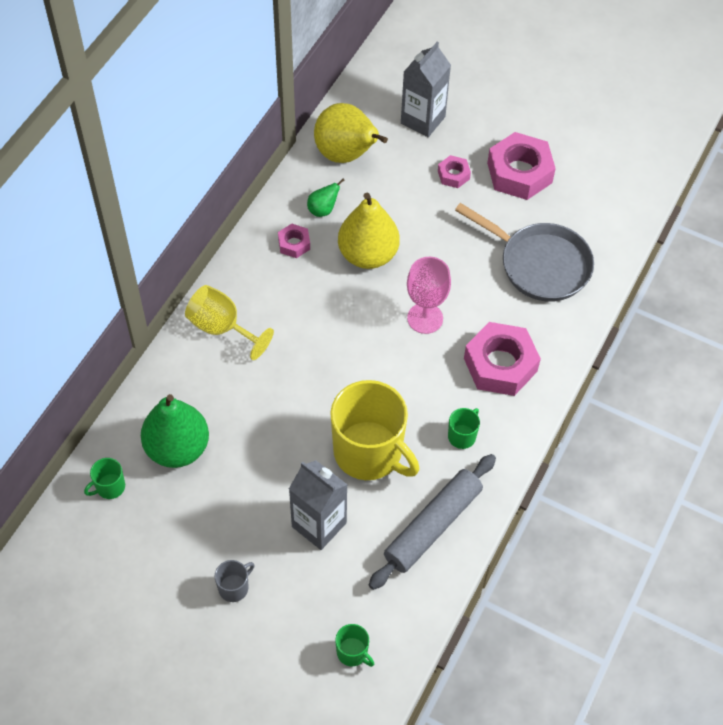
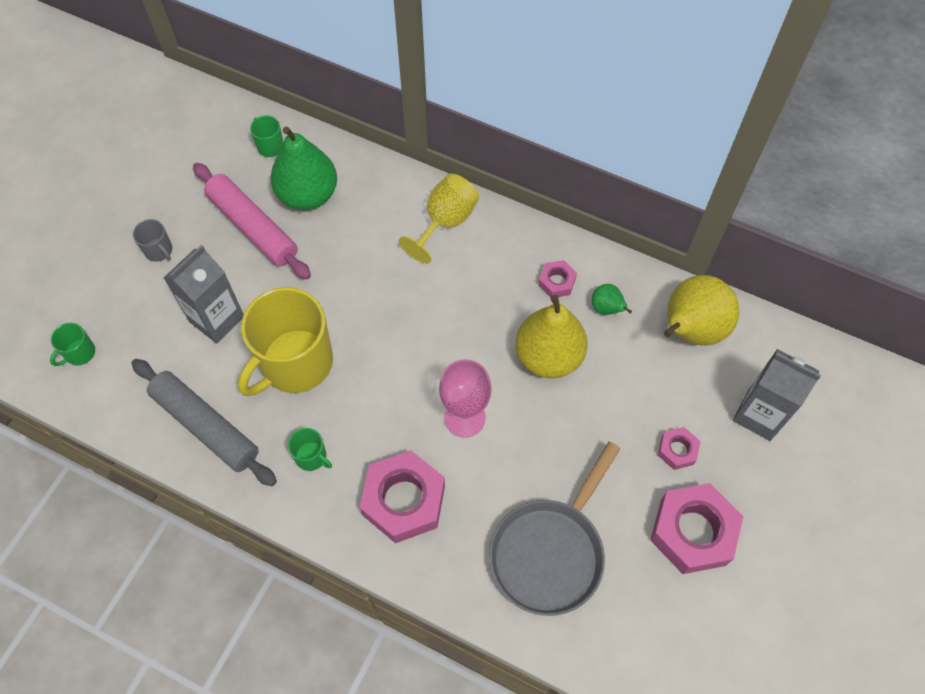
camera: 90 degrees right, 5 degrees up
none -> pink rolling pin [193,163,311,279]

